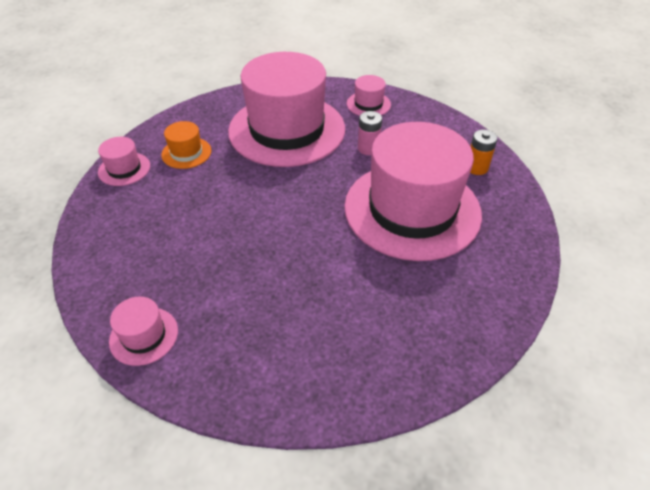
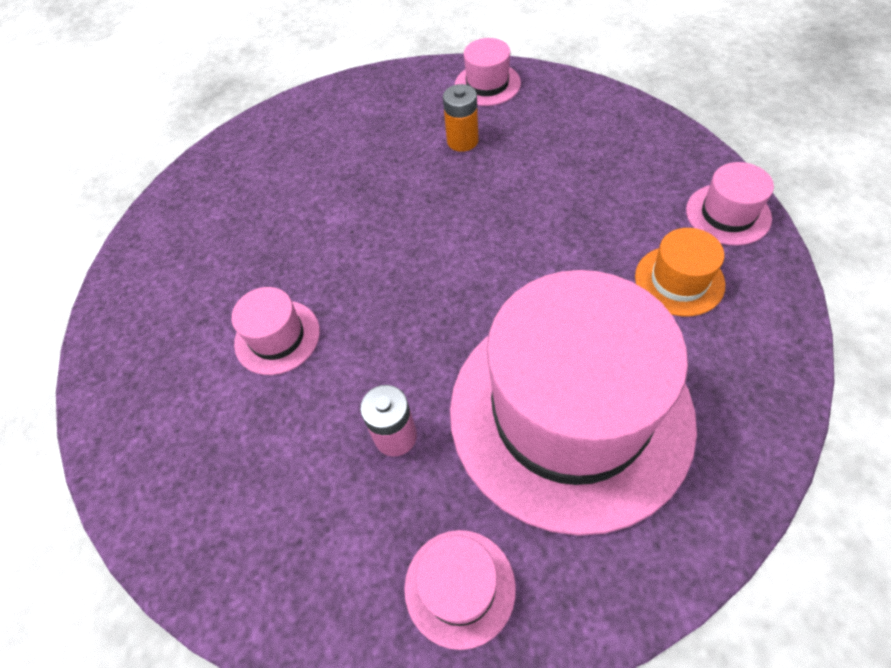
camera: 160 degrees right, 10 degrees up
pink hat [344,122,482,261] -> pink hat [231,287,320,375], size x0.40
orange battery [470,130,498,175] -> orange battery moved to [443,84,478,152]

